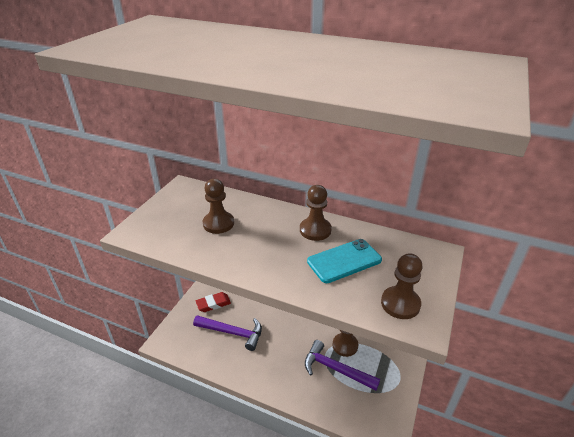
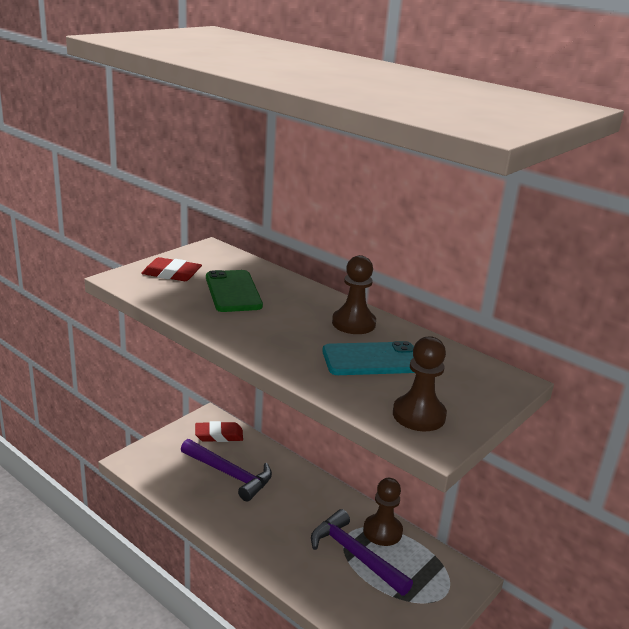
camera: 15 degrees right, 10 degrees down
brown pawn [203,179,234,234] -> green phone [206,270,263,312]
none -> red eraser [141,257,202,281]

